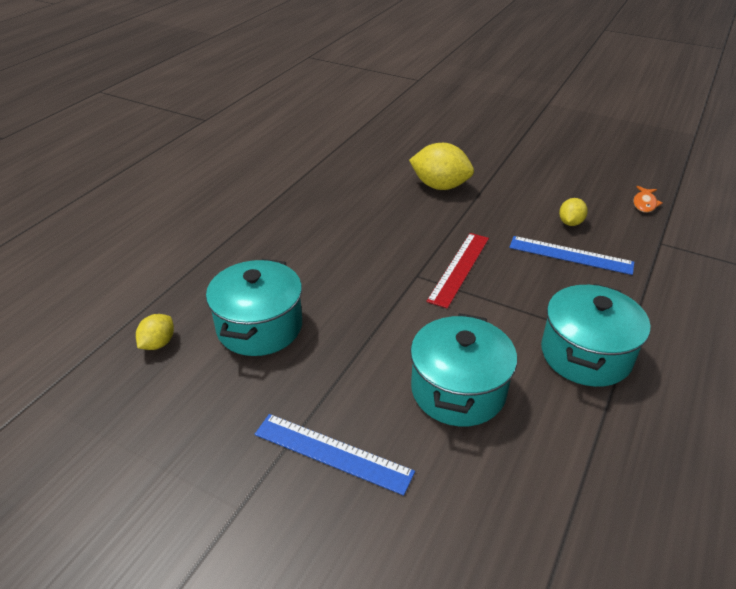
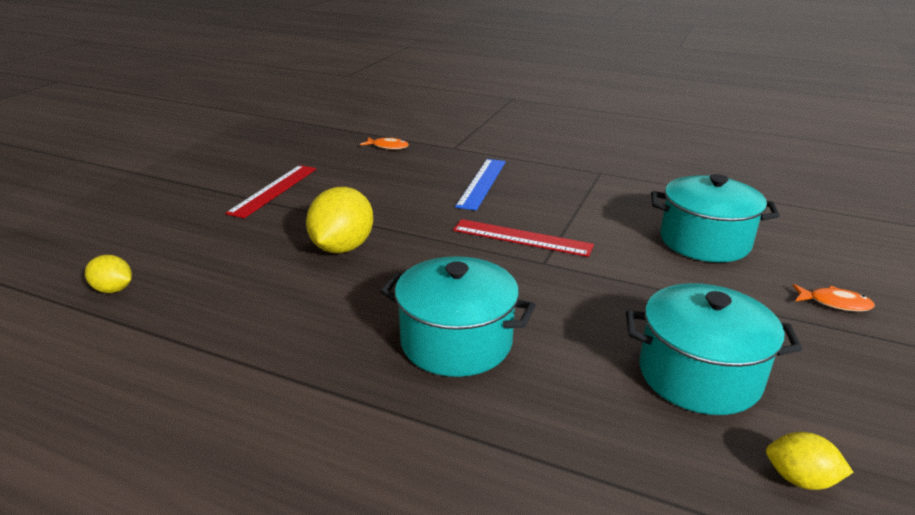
camera: 95 degrees left, 10 degrees down
blue ruler [255,414,415,496] -> orange fish [793,284,875,311]
turquoise pot [541,283,650,387] -> turquoise pot moved to [380,256,536,377]
yellow lemon [559,198,588,226] -> yellow lemon moved to [85,255,132,293]
none -> red ruler [226,165,316,218]

